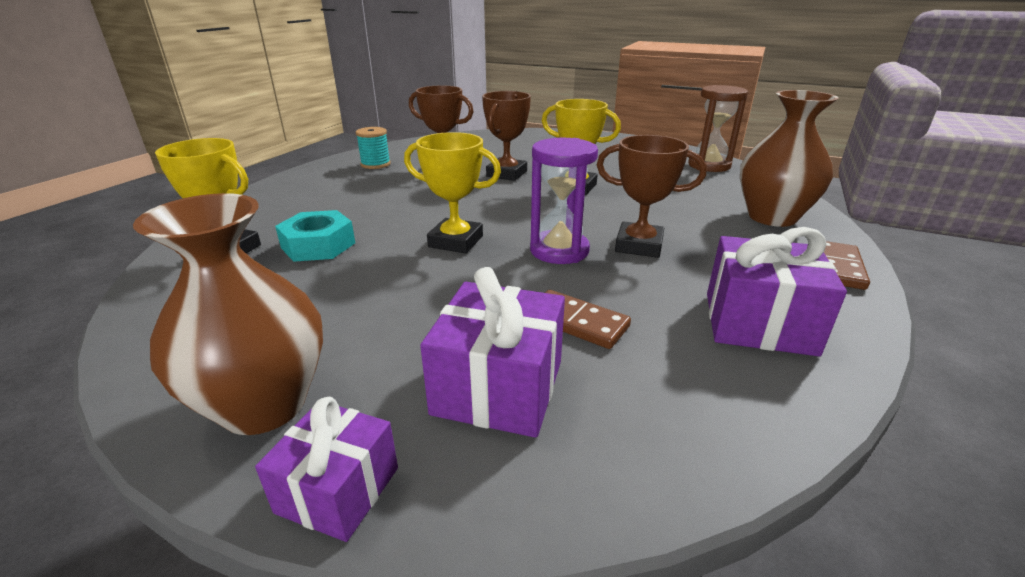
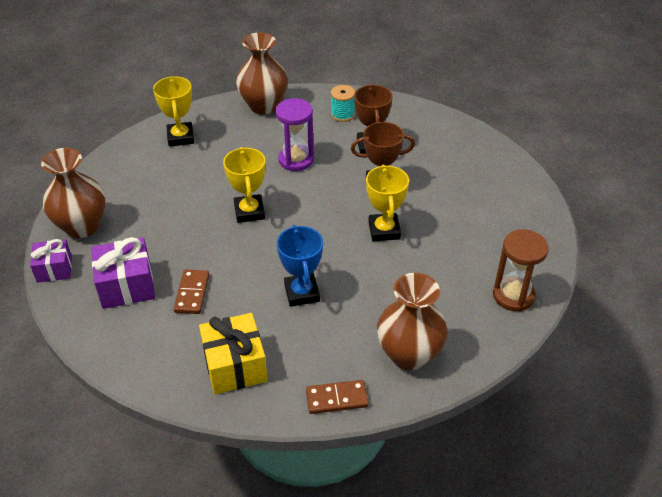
camera: 60 degrees right, 15 degrees up
turquoise nut [275,210,355,262] -> none
purple hourglass [530,138,598,264] -> purple hourglass moved to [275,98,314,171]
brown trophy [597,135,706,258] -> blue trophy [277,225,323,307]
purple gift [707,227,847,356] -> yellow gift [199,313,268,395]
none -> brown vase [236,32,288,114]

